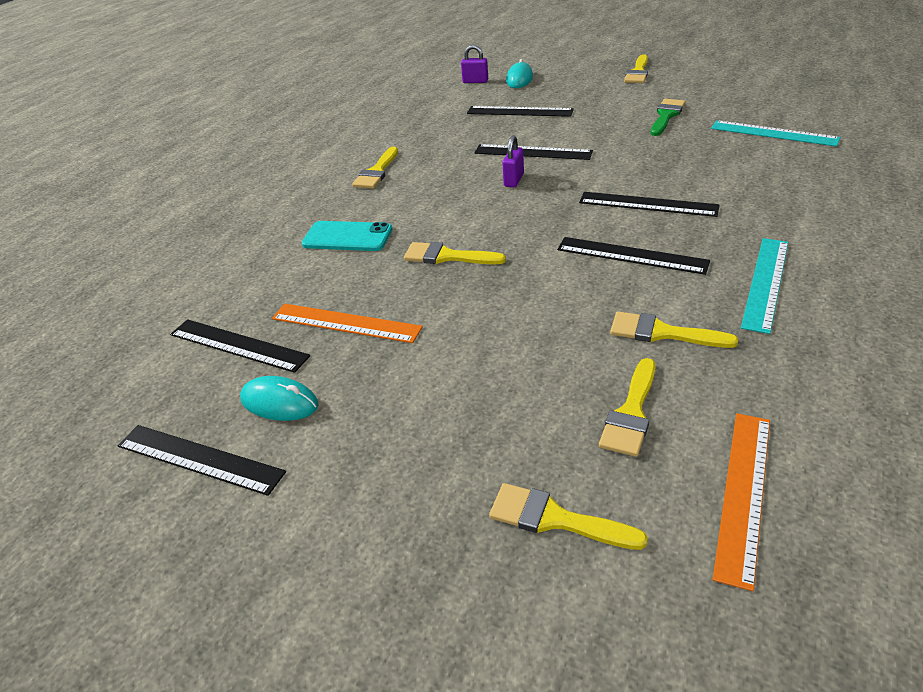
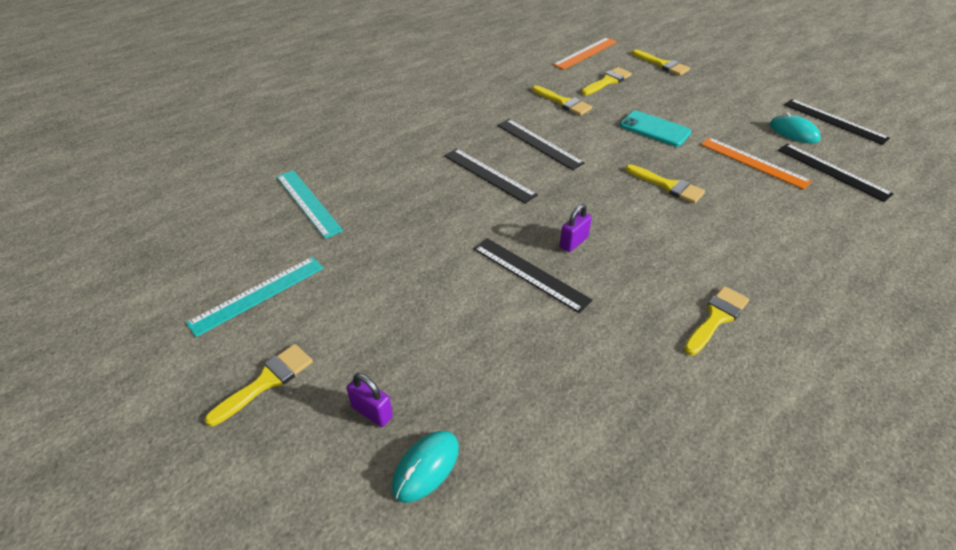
camera: 160 degrees left, 5 degrees up
turquoise phone [302,221,392,251] -> turquoise phone moved to [620,111,691,147]
purple padlock [461,45,488,83] -> purple padlock moved to [347,373,393,427]
black ruler [467,106,574,117] -> none
green brush [651,99,685,136] -> none
turquoise ruler [741,238,788,334] -> turquoise ruler moved to [186,257,324,337]

